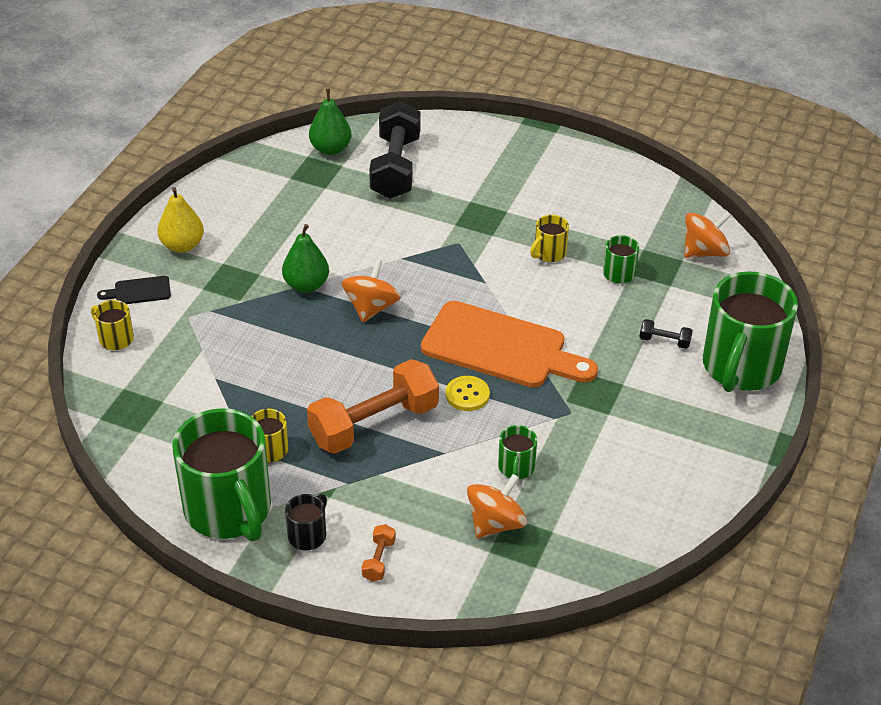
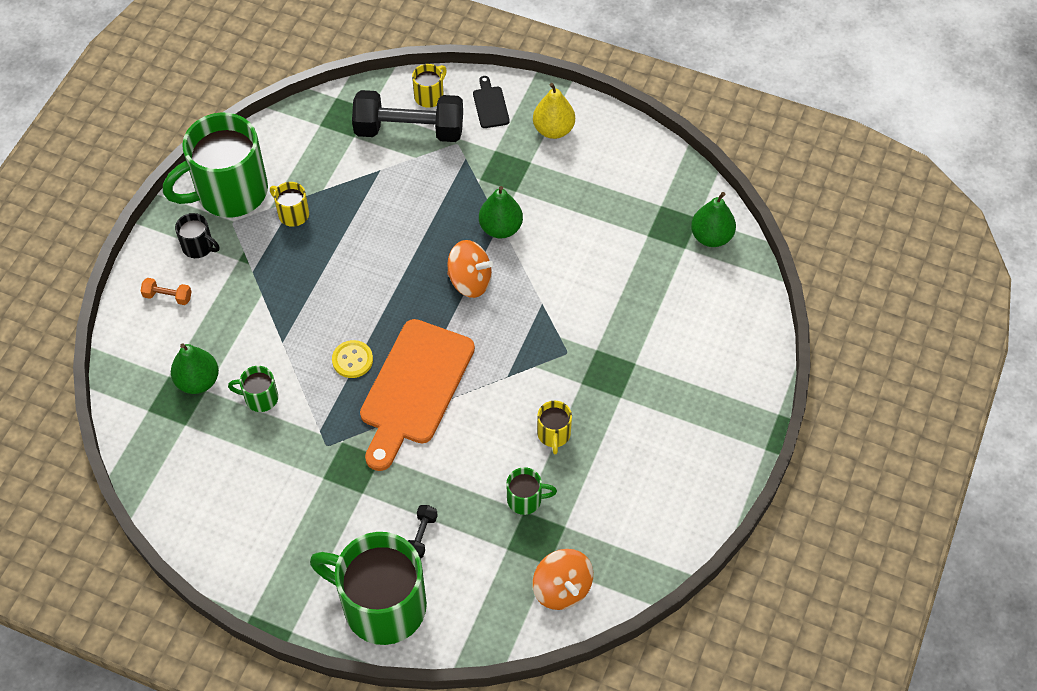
camera: 90 degrees right, 15 degrees up
orange dumbbell [307,359,439,454] -> none
black dumbbell [369,101,420,199] -> black dumbbell moved to [352,90,463,142]
orange spinning top [467,474,527,538] -> green pear [171,344,219,394]
yellow mug [530,215,569,262] -> yellow mug turned 135 degrees counterclockwise [537,401,572,454]

